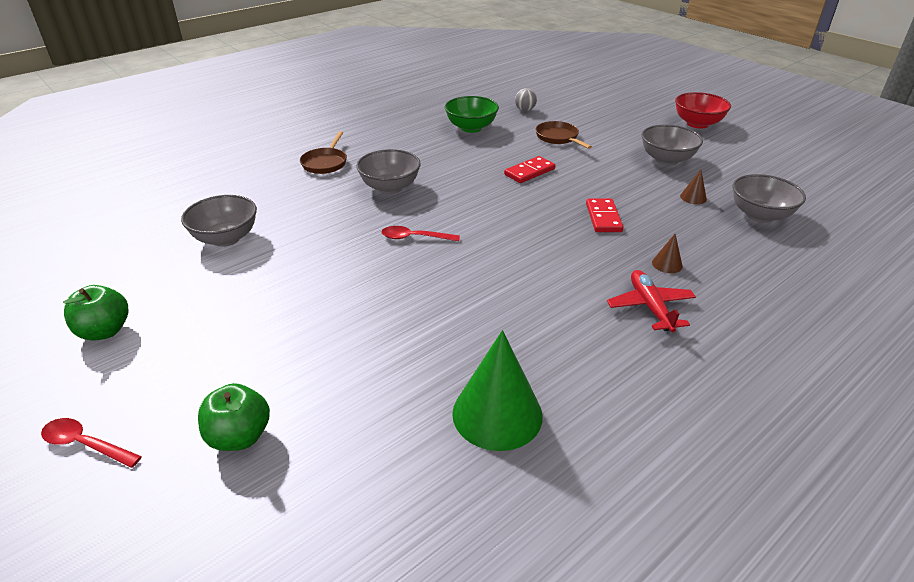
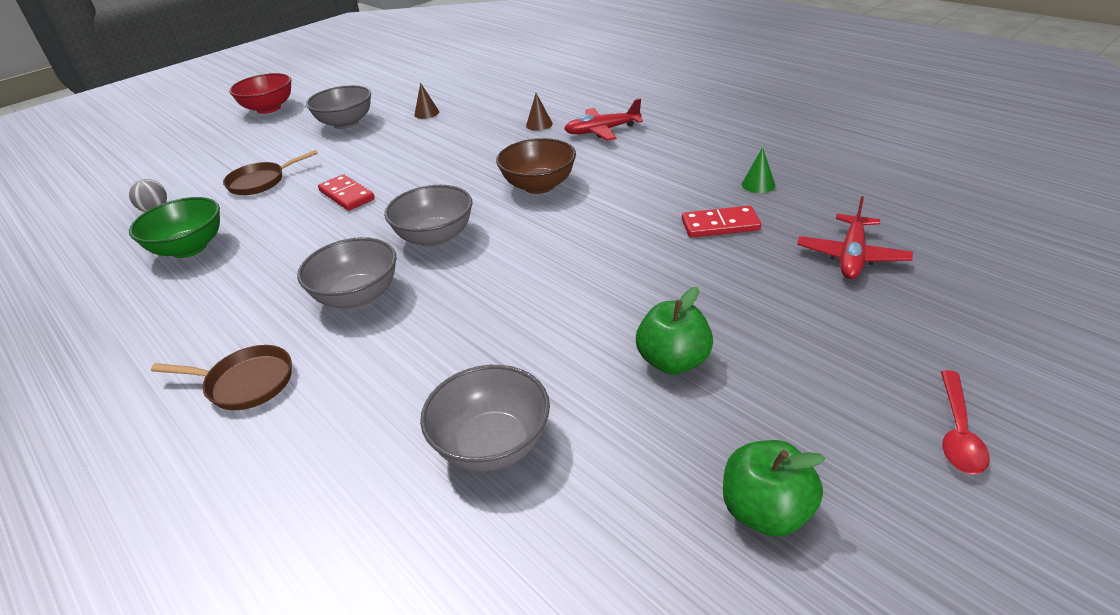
camera: 90 degrees left, 0 degrees up
green apple [198,383,270,451] -> green apple moved to [636,287,713,375]
red spoon [381,226,460,241] -> none
green cone [452,330,543,451] -> green cone [742,147,775,193], size x0.43
red domino [586,198,623,232] -> red domino moved to [682,206,761,238]
grey bowl [733,174,806,223] -> grey bowl moved to [384,185,472,247]
none -> brown bowl [496,138,576,194]
none -> red plane [797,196,913,279]

